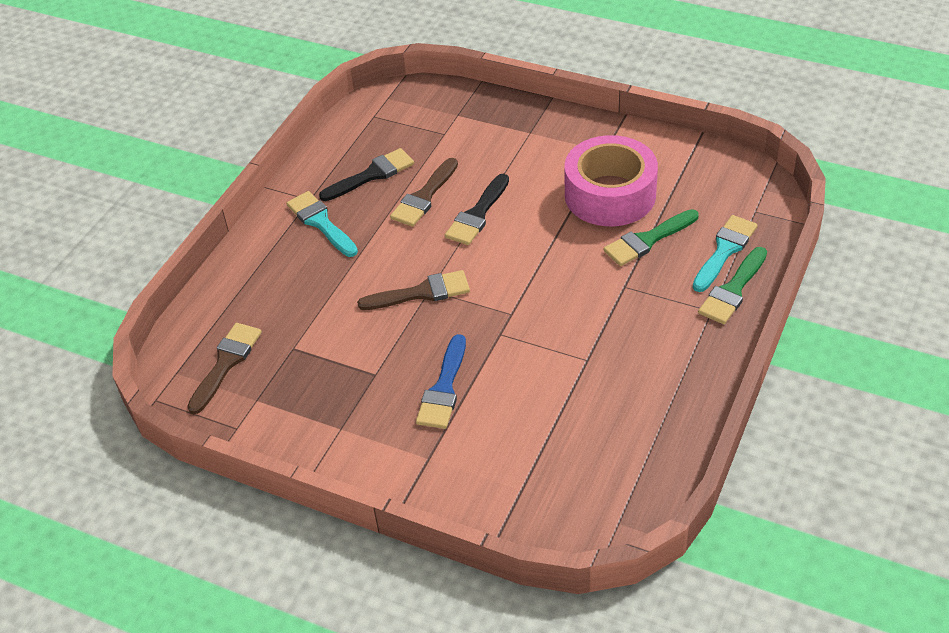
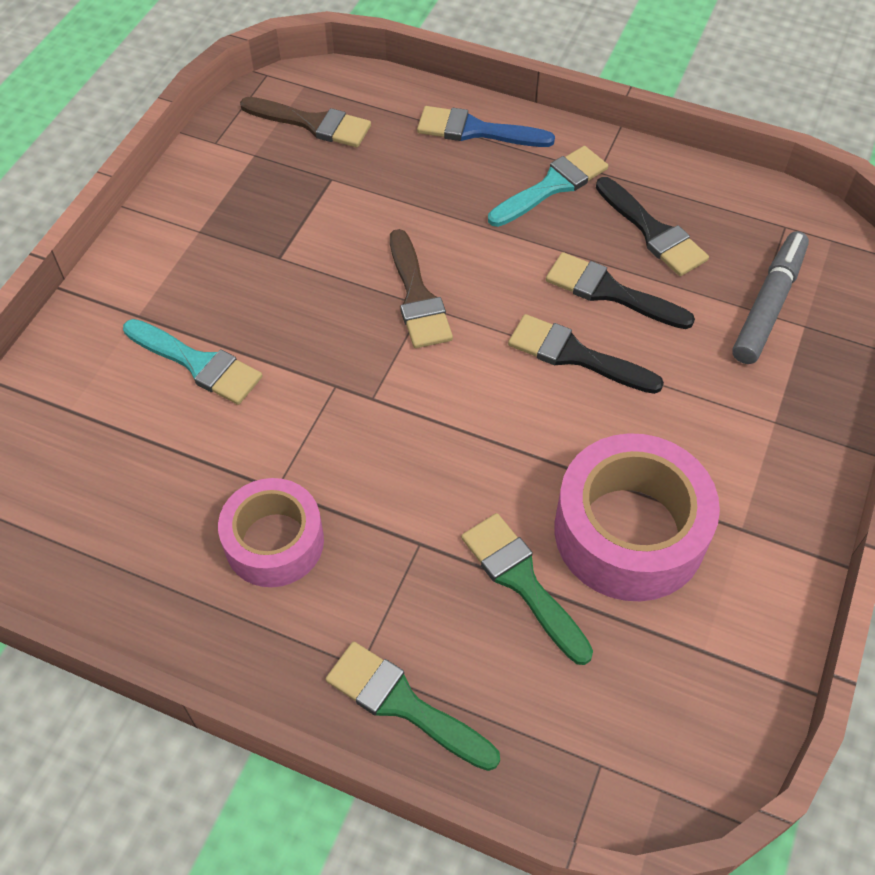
camera: 85 degrees right, 10 degrees up
brown brush [390,158,458,227] -> black brush [546,252,695,329]
blue brush [416,334,466,429] -> blue brush moved to [417,106,555,147]
turquoise brush [693,215,757,292] -> turquoise brush moved to [123,319,262,405]
none -> pink tape [218,478,324,587]
none -> grey marker [732,231,809,364]

